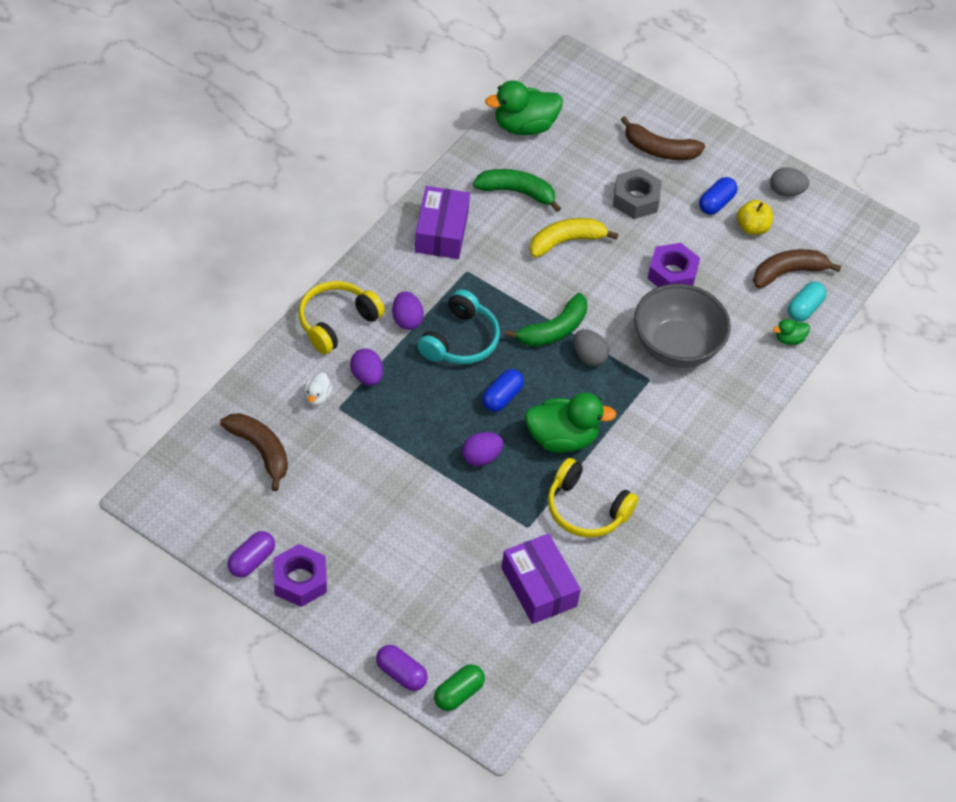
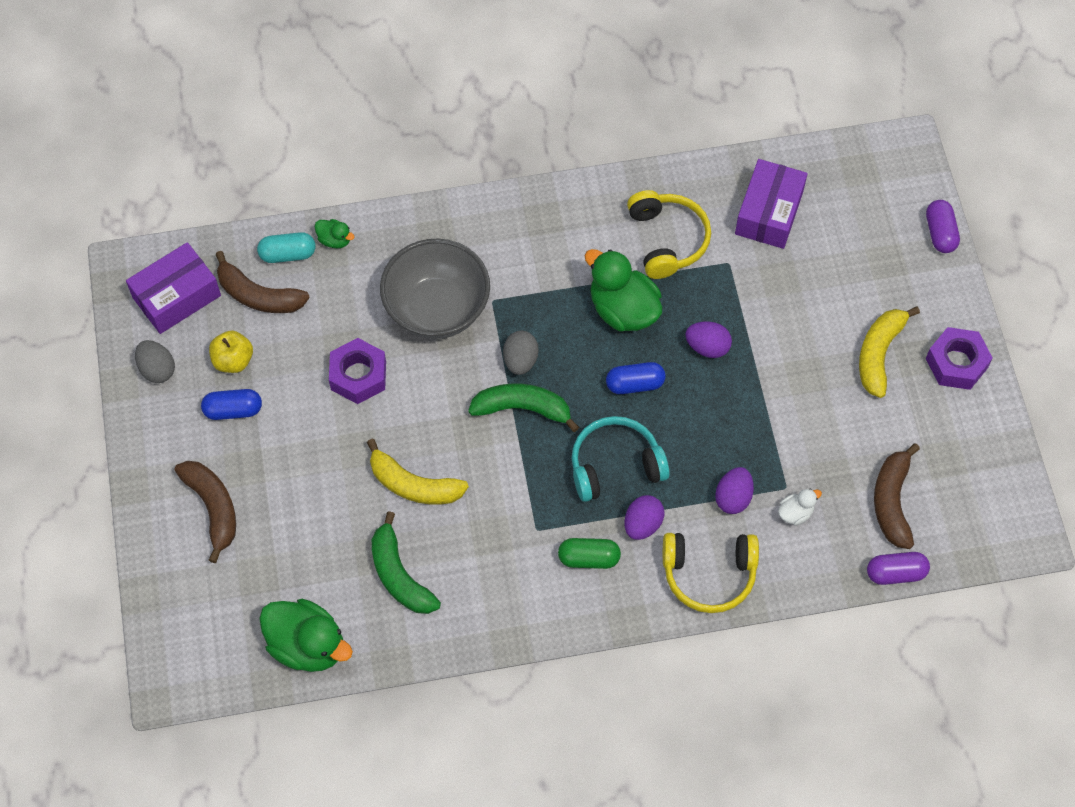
camera: 130 degrees left, 10 degrees up
purple capsule [228,531,275,578] -> purple capsule moved to [867,552,930,585]
purple box [415,186,470,259] -> purple box moved to [126,242,221,334]
green capsule [434,664,485,711] -> green capsule moved to [558,538,621,569]
grey nut [613,168,662,219] -> none
none -> yellow banana [859,307,920,398]

